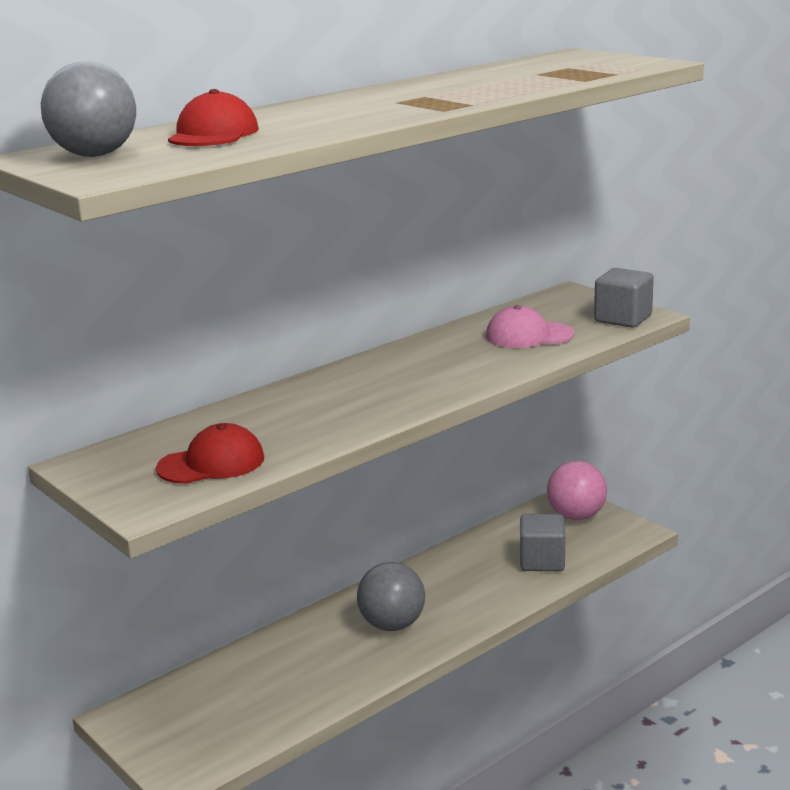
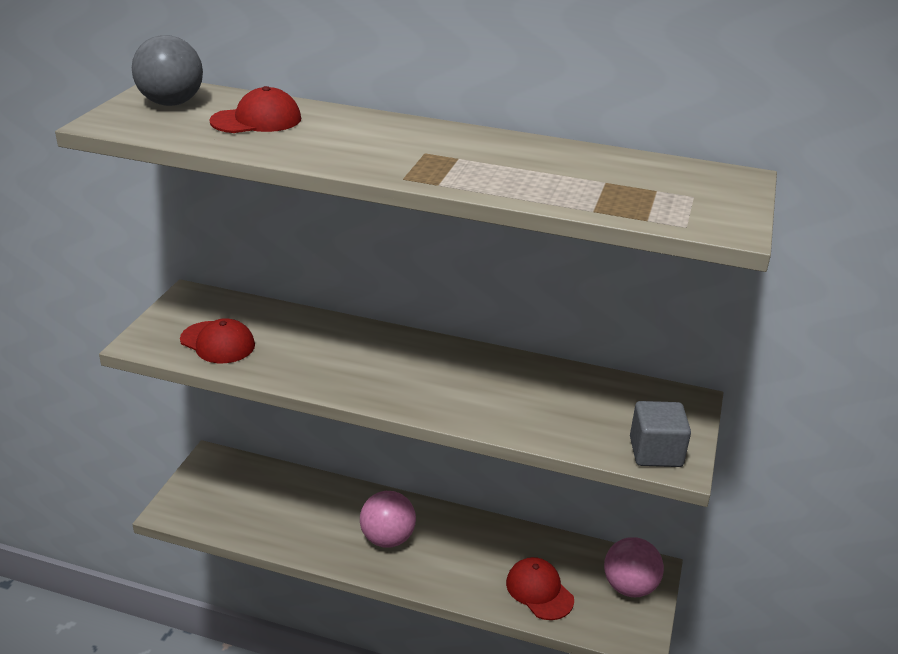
camera: 55 degrees right, 10 degrees up
grey ball [357,562,425,631] -> pink ball [360,491,416,548]
pink cap [486,305,574,348] -> none
grey cube [520,514,565,571] -> red cap [506,557,574,620]

